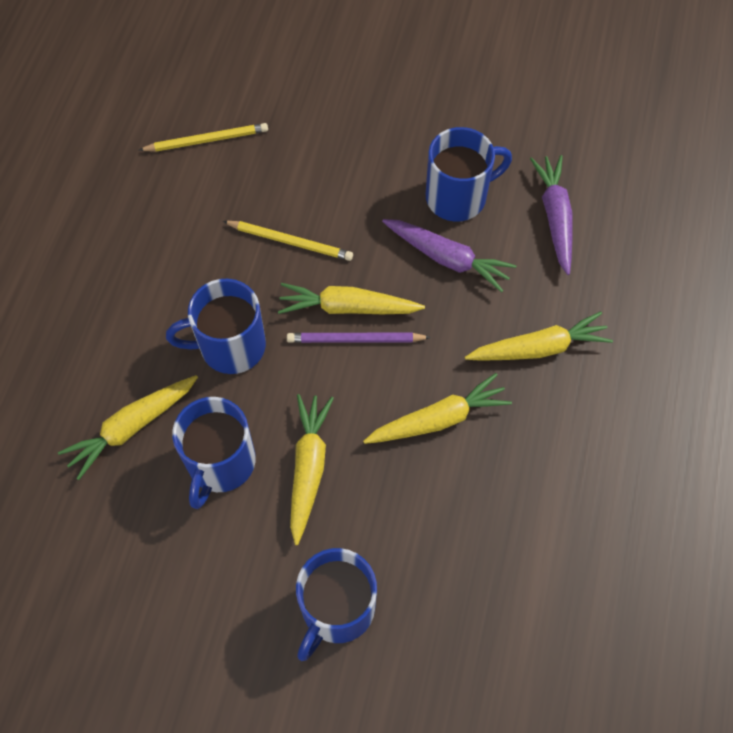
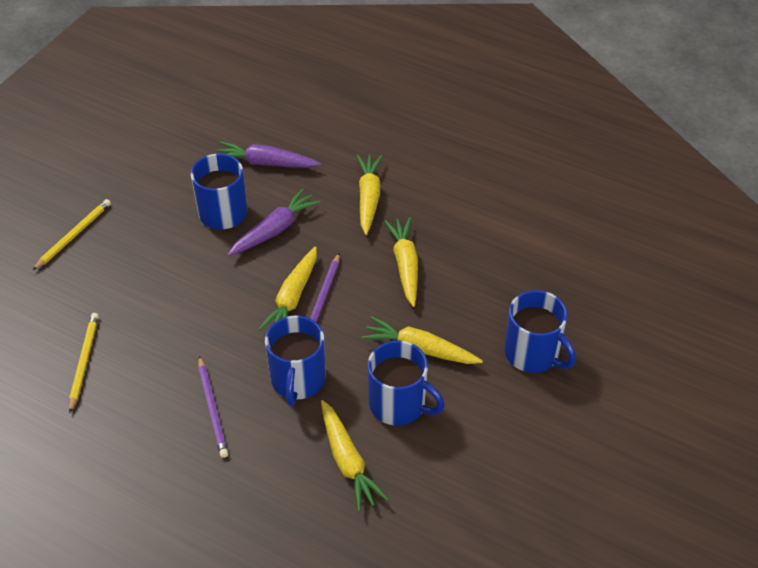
camera: 75 degrees left, 15 degrees down
yellow pencil [223,221,353,261] -> yellow pencil moved to [33,199,111,270]
none -> purple pencil [198,356,228,458]

